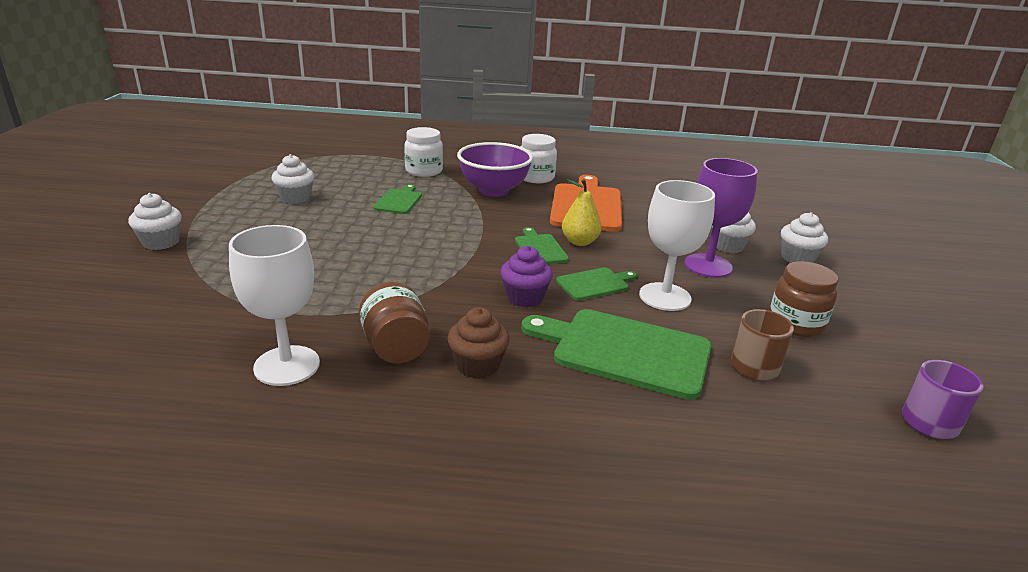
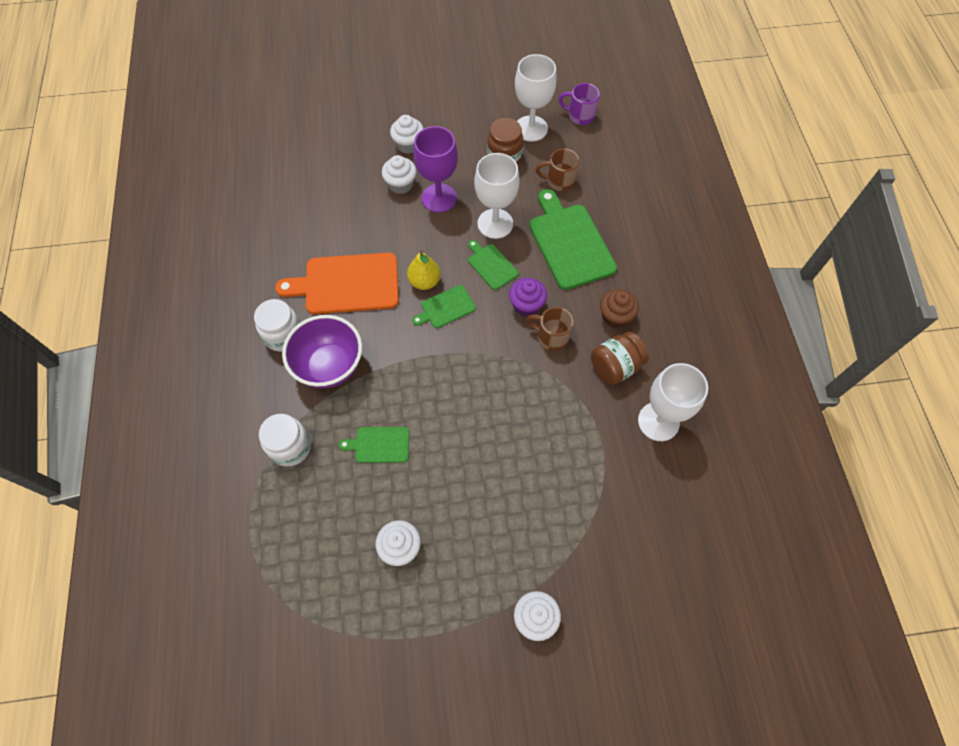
camera: 100 degrees left, 35 degrees up
green cutting board [521,309,711,400] -> green cutting board turned 150 degrees clockwise [529,189,617,290]
none -> white goblet [515,54,557,142]
none -> brown mug [526,307,573,351]

